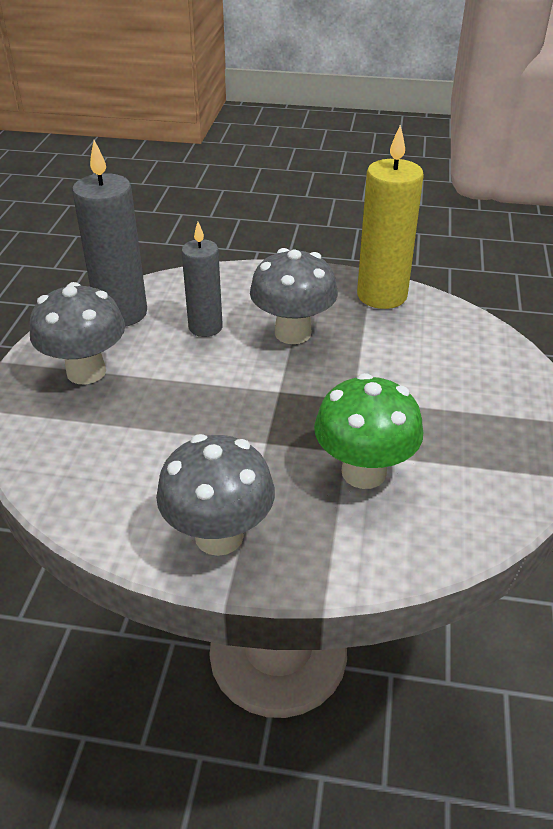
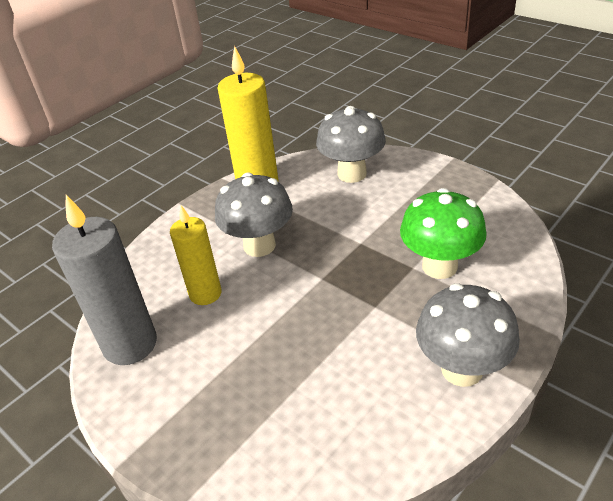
camera: 55 degrees left, 0 degrees up
grey mushroom [30,282,125,384] -> grey mushroom moved to [316,106,386,183]
grey candle [182,222,223,337] -> yellow candle [170,205,222,305]

